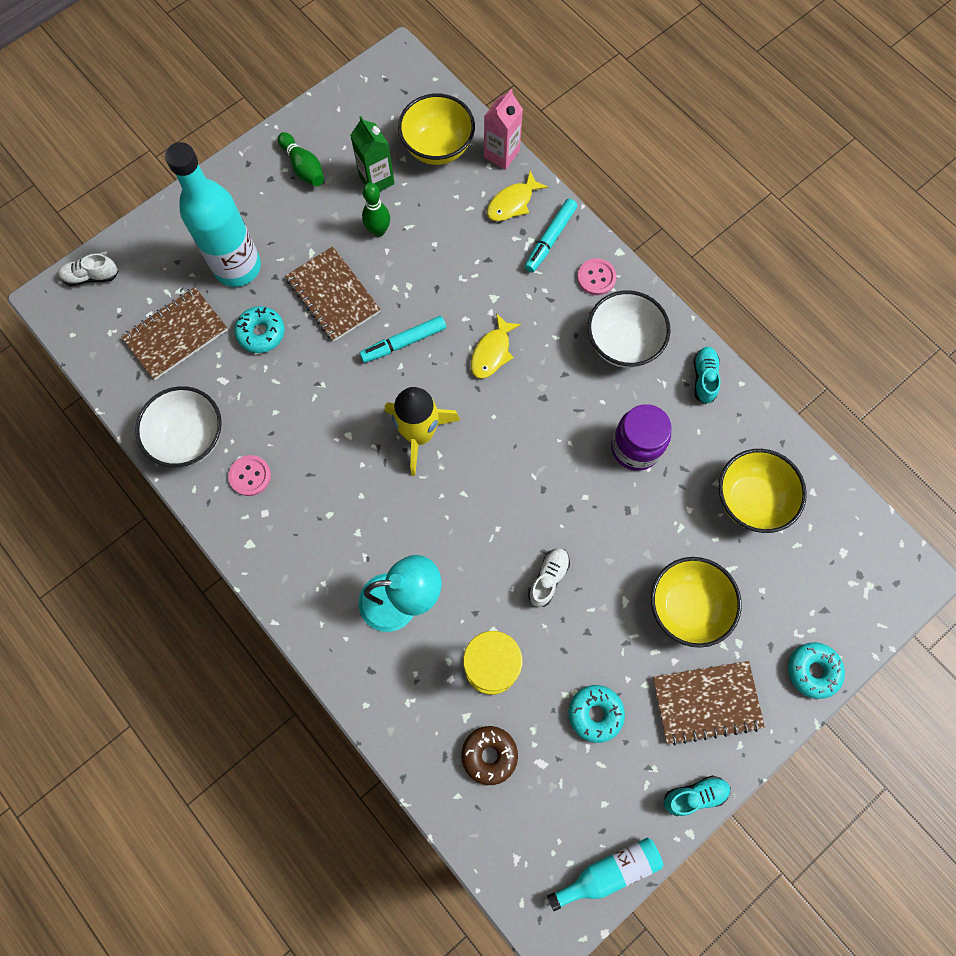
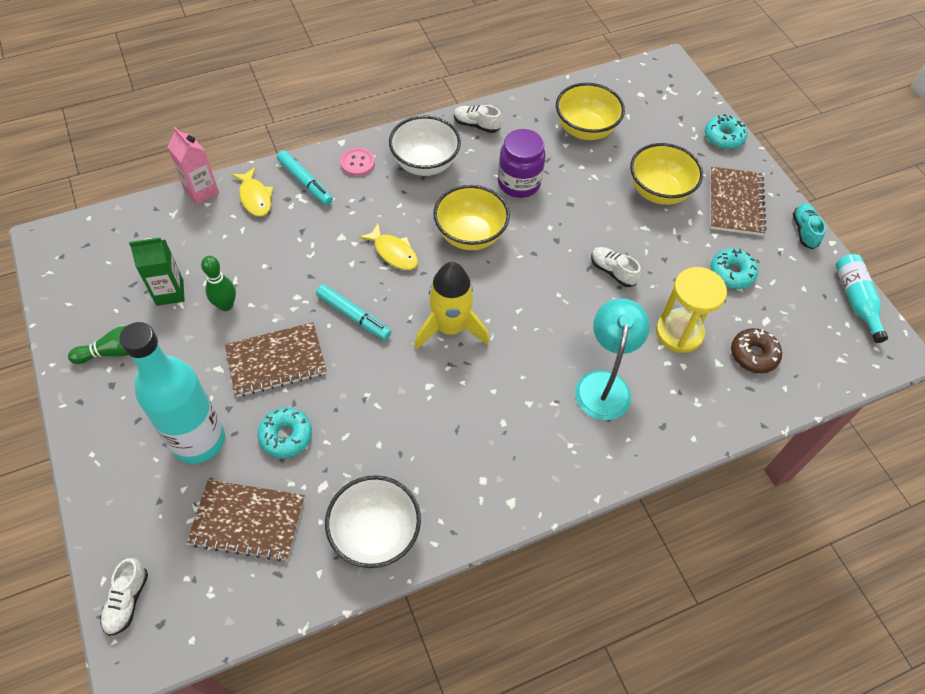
camera: 75 degrees left, 15 degrees down
brown notebook [121,287,228,380] -> brown notebook turned 60 degrees counterclockwise [187,480,305,562]
pink button [228,455,271,496] -> none
turquoise marker [360,316,446,363] -> turquoise marker turned 45 degrees counterclockwise [316,284,391,340]
yellow bowl [398,94,475,165] -> yellow bowl moved to [433,185,510,250]
turquoise shoe [694,347,721,404] -> white shoe [454,105,502,133]

